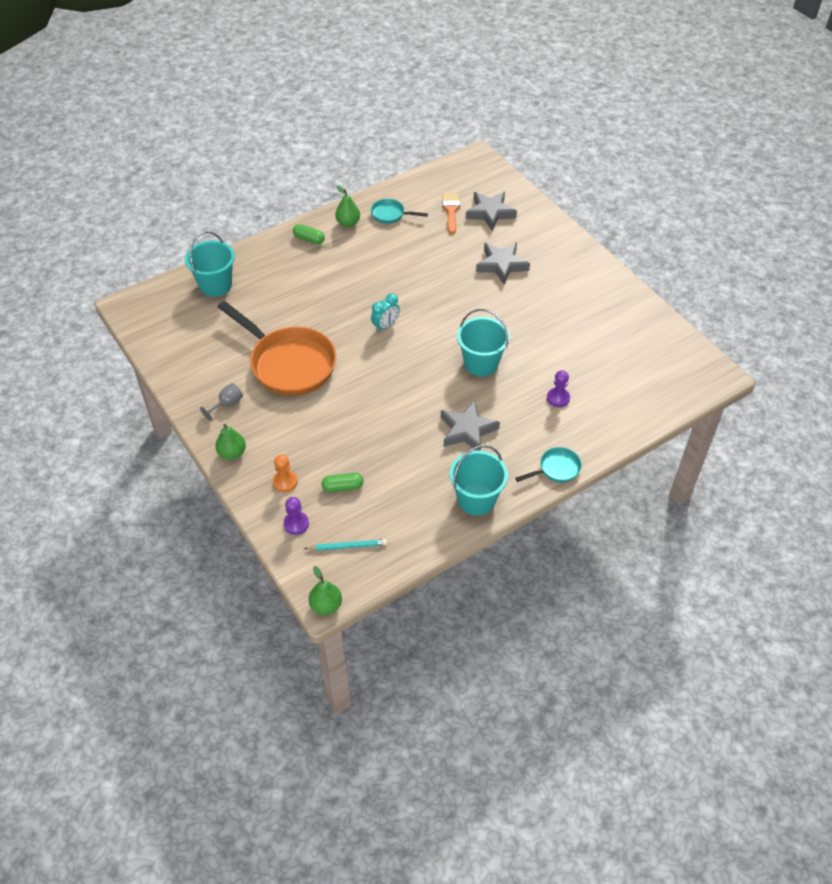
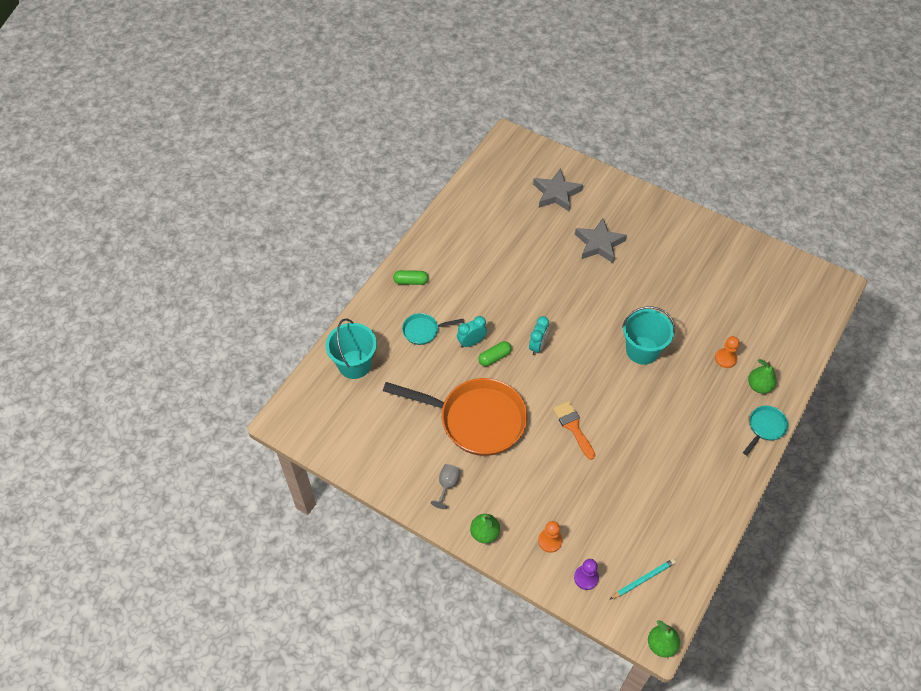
camera: 25 degrees left, 5 degrees up
green capsule [321,473,364,492] -> green capsule moved to [478,341,512,366]
green pear [335,185,360,227] -> green pear moved to [748,359,777,393]
turquoise pan [371,199,428,224] -> turquoise pan moved to [402,313,464,345]
grey star [441,400,500,451] -> none
orange brush [442,193,460,234] -> orange brush moved to [553,401,595,460]
turquoise bucket [450,445,508,516] -> none
purple pawn [547,370,570,407] -> orange pawn [715,336,739,368]
none -> turquoise clock [457,316,487,348]

